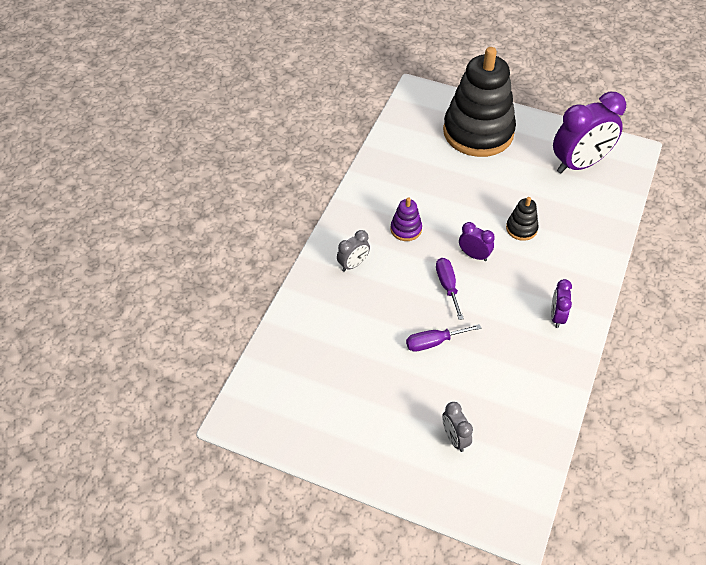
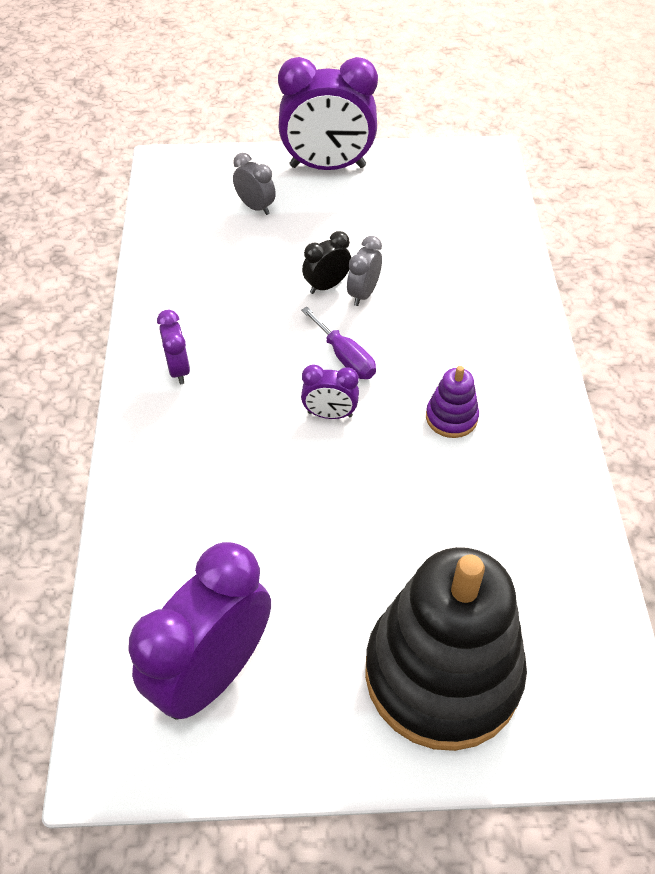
camera: 155 degrees right, 0 degrees up
grey clock [337,230,370,272] -> grey clock moved to [347,236,382,306]
purple screwdriver [406,324,481,352] -> black clock [302,231,351,294]
black stacking toy [506,197,539,241] -> none
none -> purple clock [278,57,378,170]

